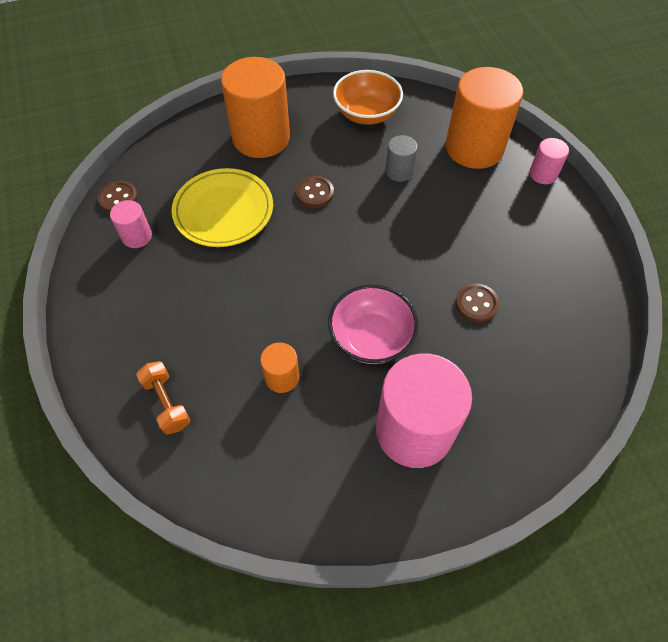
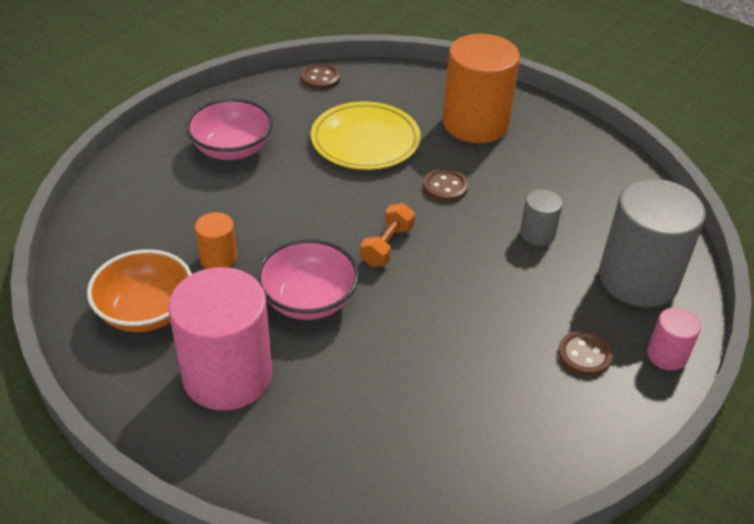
camera: 55 degrees right, 15 degrees down
pink cylinder [110,200,152,248] -> none
orange dumbbell [136,361,190,435] -> orange dumbbell moved to [360,203,415,267]
orange bowl [333,70,403,125] -> orange bowl moved to [87,249,192,332]
orange cylinder [446,67,523,169] -> grey cylinder [599,179,706,307]
brown button [455,283,499,323] -> brown button moved to [558,331,613,377]
none -> pink bowl [186,98,273,160]

